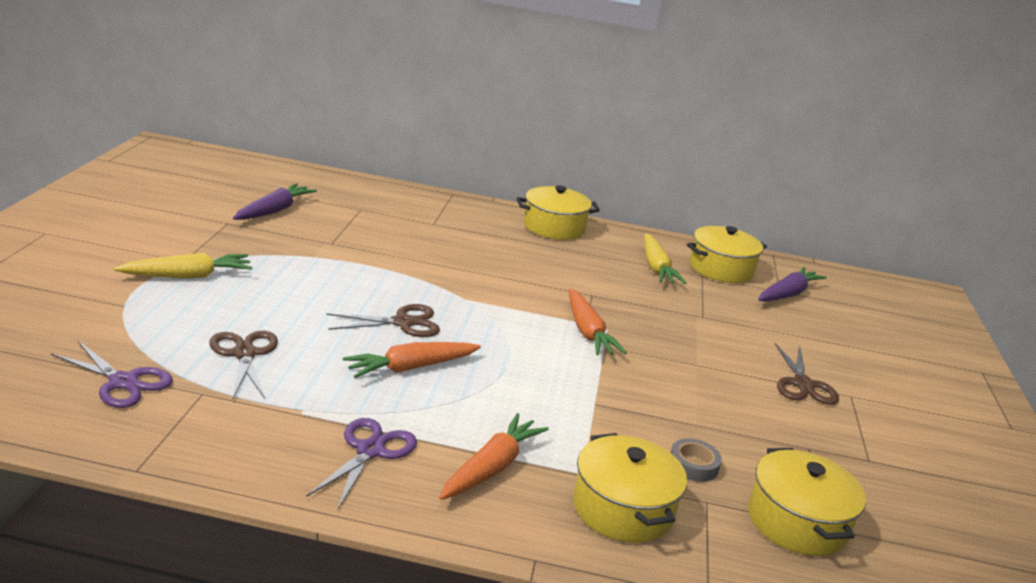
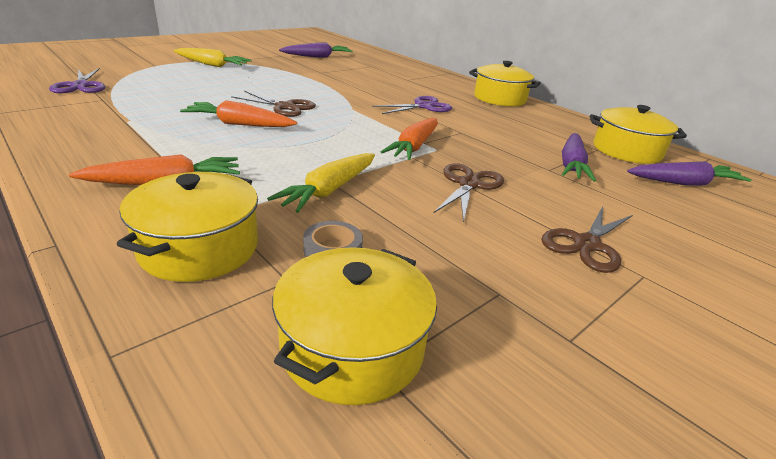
camera: 40 degrees right, 5 degrees up
brown scissors [210,331,278,399] -> brown scissors moved to [434,163,504,223]
purple scissors [306,418,417,509] -> purple scissors moved to [372,96,452,114]
yellow carrot [644,233,686,284] -> yellow carrot moved to [267,153,375,213]
none -> purple carrot [562,133,596,182]

